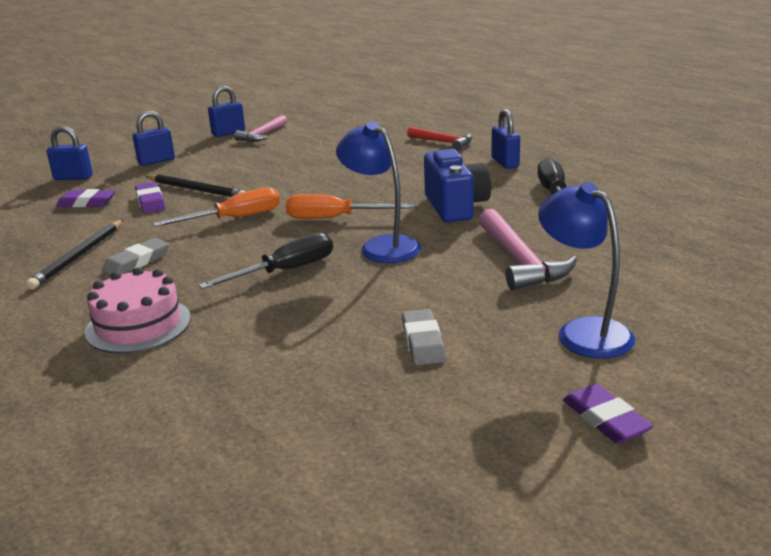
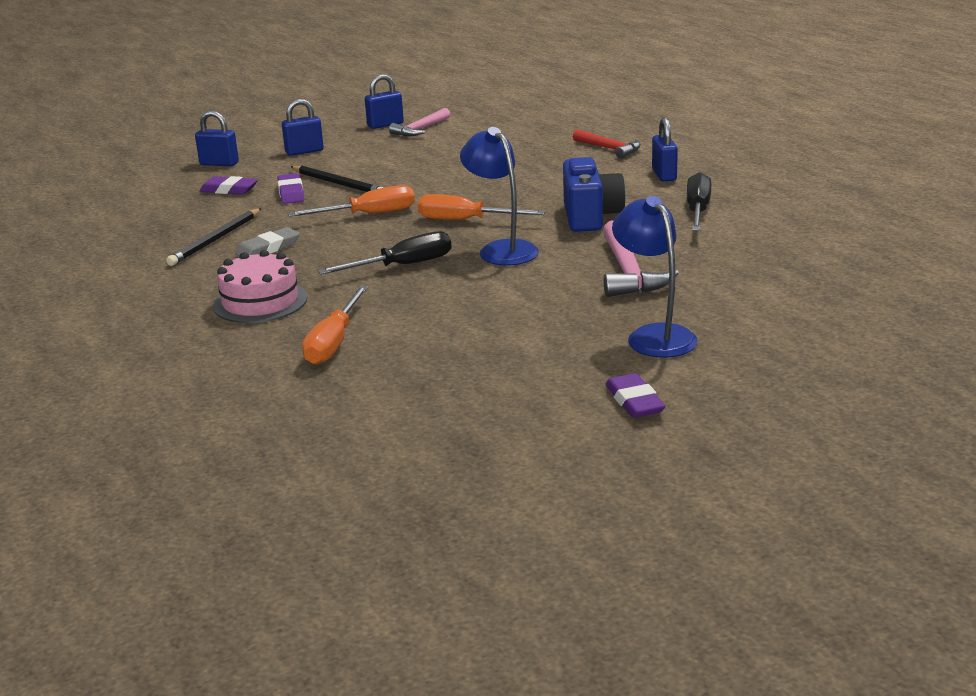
camera: 10 degrees right, 0 degrees up
grey eraser [402,309,446,365] -> none
none -> orange screwdriver [302,286,368,365]

